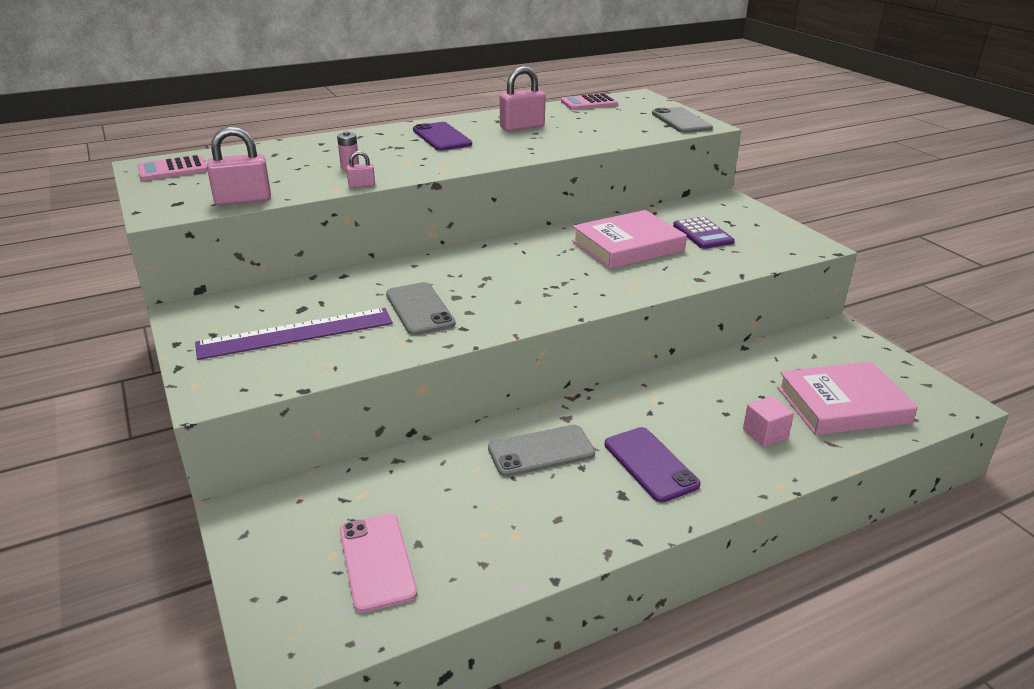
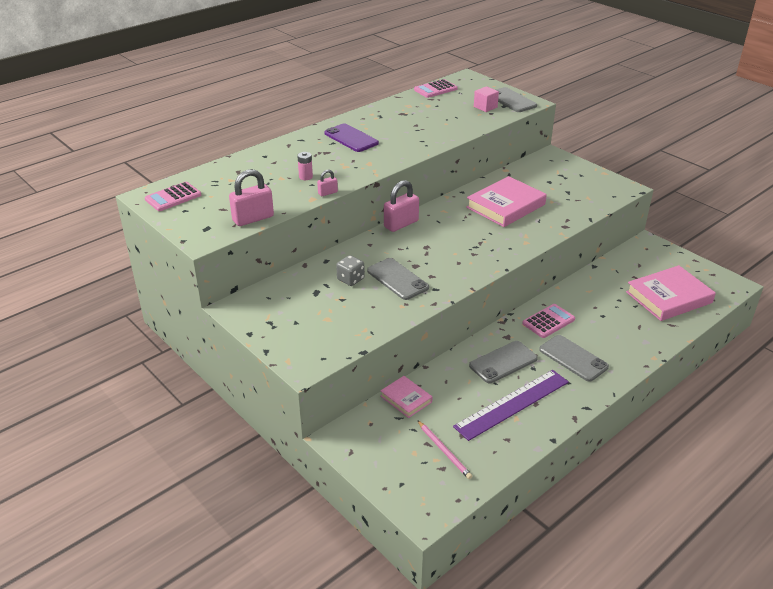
camera: 15 degrees left, 5 degrees up
purple ruler [195,308,393,360] -> purple ruler moved to [453,370,569,441]
pink phone [340,514,417,613] -> pink pencil [417,420,472,479]
pink padlock [500,66,545,131] -> pink padlock moved to [384,180,419,232]
purple phone [605,427,701,503] -> grey phone [539,335,609,382]
purple calculator [673,217,735,249] -> none
pink cube [743,396,794,447] -> pink cube moved to [474,86,499,112]
none -> grey dice [336,255,365,286]
none -> pink book [380,376,432,418]
none -> pink calculator [522,304,575,338]

